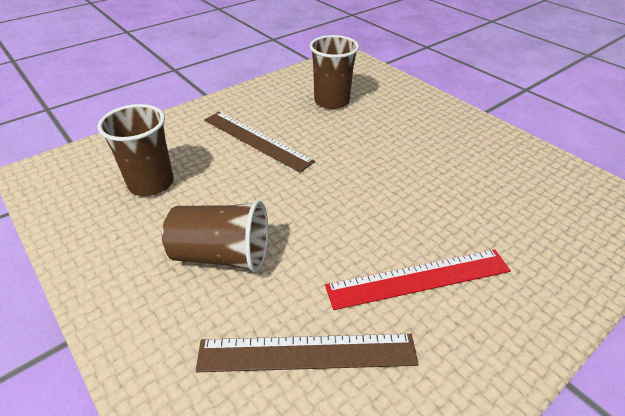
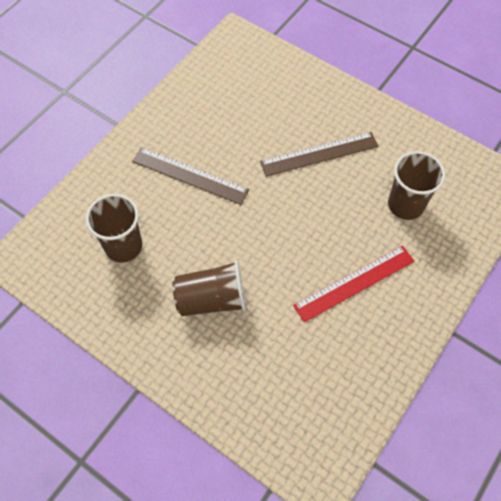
camera: 15 degrees left, 20 degrees up
brown ruler [196,334,419,372] -> brown ruler moved to [260,132,379,177]
brown cup [310,35,359,109] -> brown cup moved to [388,151,445,220]

